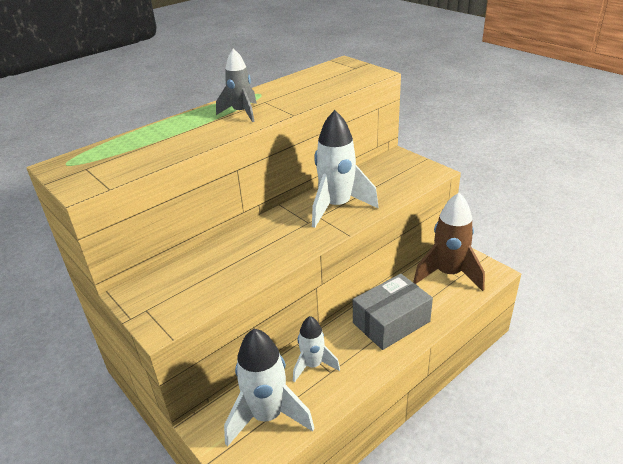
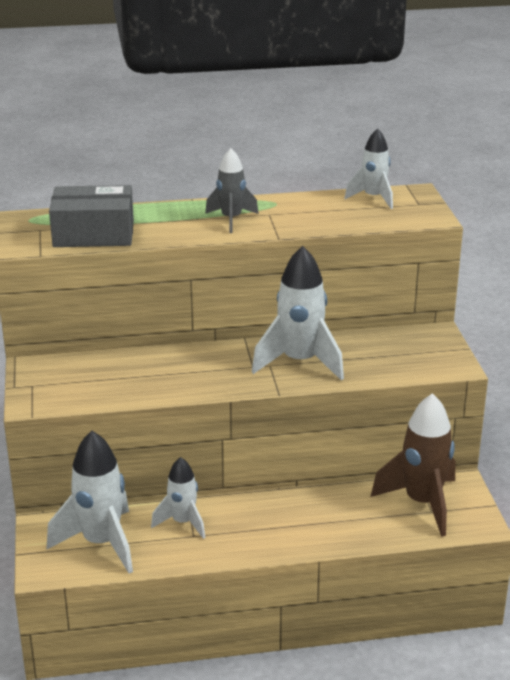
camera: 30 degrees right, 5 degrees down
grey box [353,274,433,350] -> grey box moved to [49,185,134,247]
none -> white rocket [344,128,393,209]

